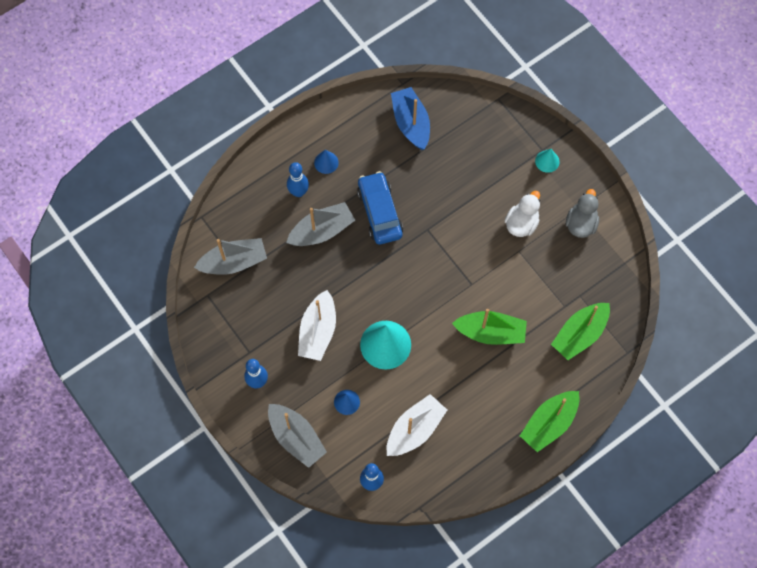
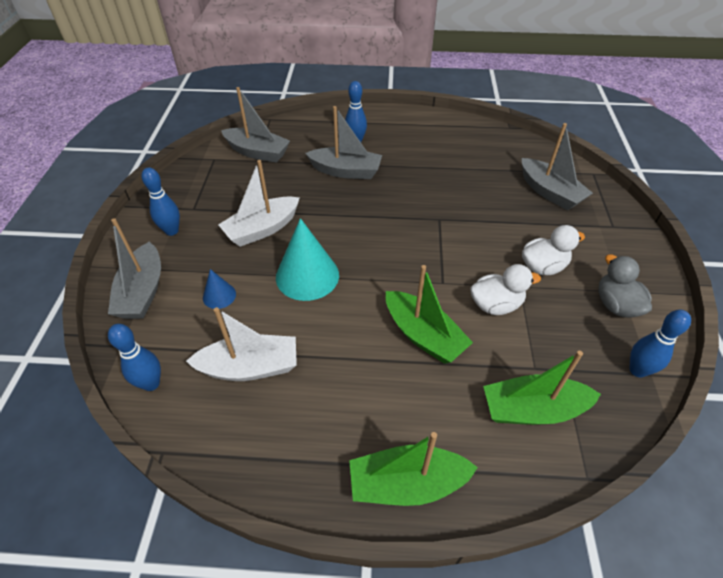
camera: 40 degrees right, 20 degrees down
blue cone [314,150,339,174] -> none
blue car [357,171,403,245] -> none
blue boat [391,87,430,150] -> none
turquoise cone [535,149,560,173] -> none
grey duck [566,189,599,238] -> grey duck turned 75 degrees counterclockwise [598,254,652,318]
none -> white duck [470,264,541,315]
none -> grey boat [522,123,593,210]
none -> blue bowling pin [629,310,691,377]

